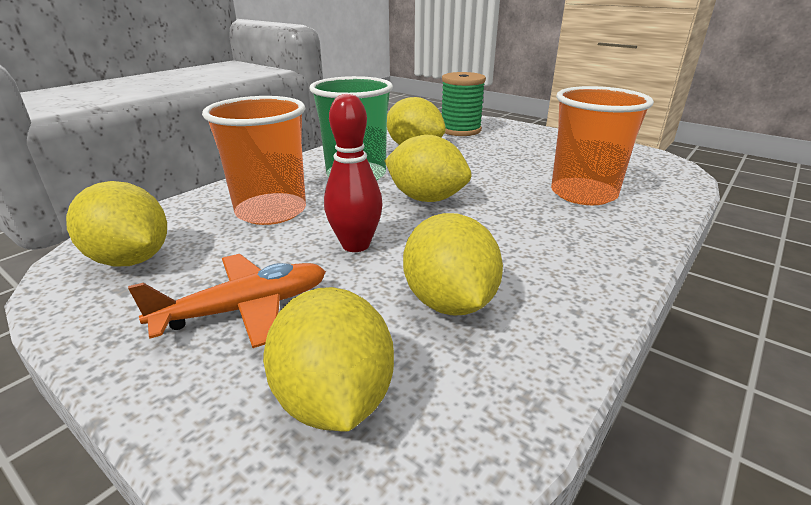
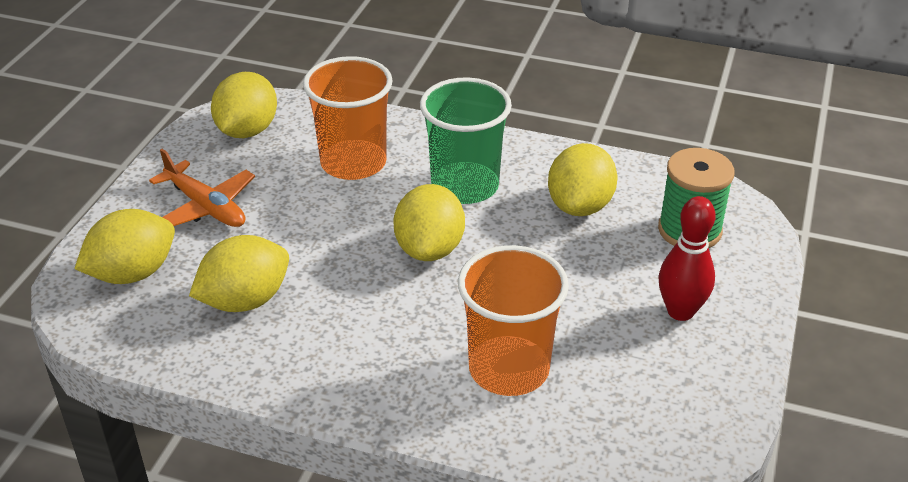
camera: 70 degrees right, 10 degrees up
red bowling pin [324,94,383,252] -> red bowling pin moved to [659,196,715,321]

